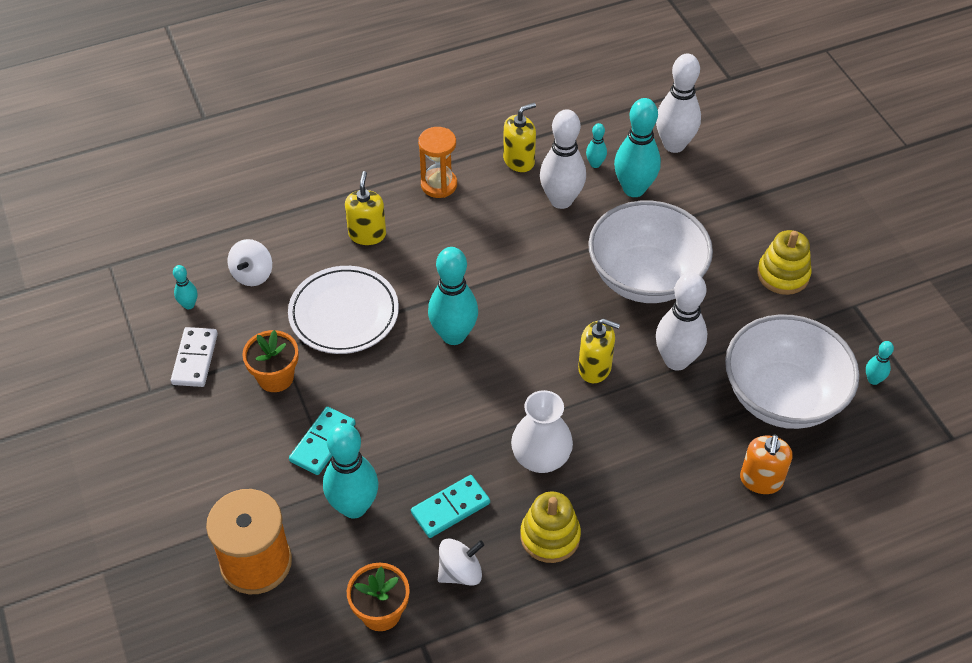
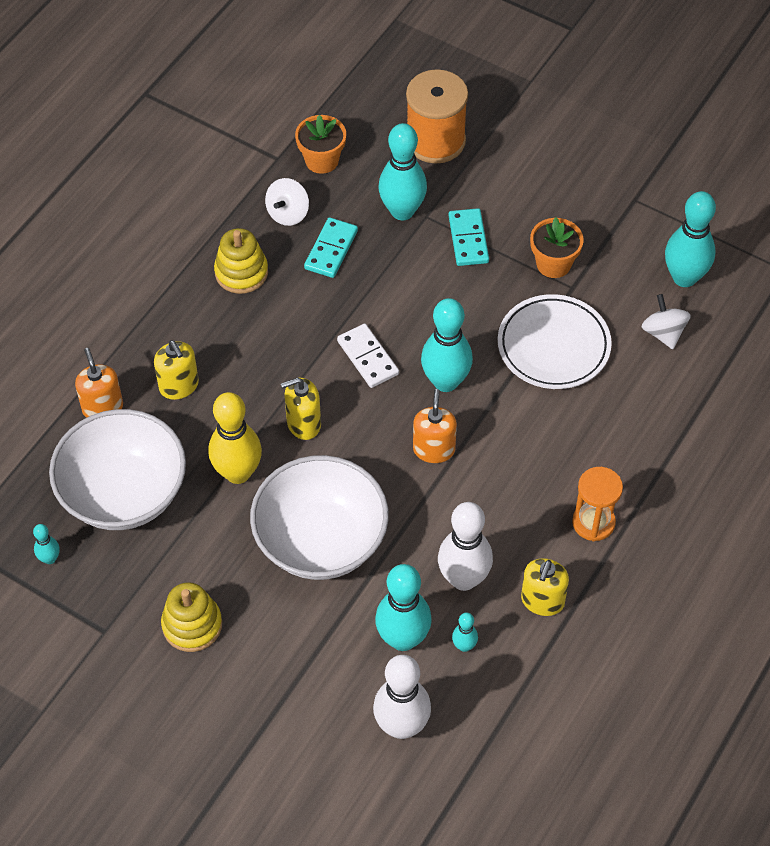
camera: 145 degrees right, 5 degrees up
white domino [171,327,218,387] -> white domino moved to [337,323,399,388]
turquoise bowling pin [173,265,197,309] -> turquoise bowling pin [665,191,716,287], size x2.15
yellow soap dispenser [345,171,386,245] -> yellow soap dispenser moved to [154,340,199,400]
white vase [511,390,573,473] -> none
white bowling pin [656,272,707,371] -> yellow bowling pin [208,392,262,484]
none -> orange soap dispenser [413,389,457,463]

